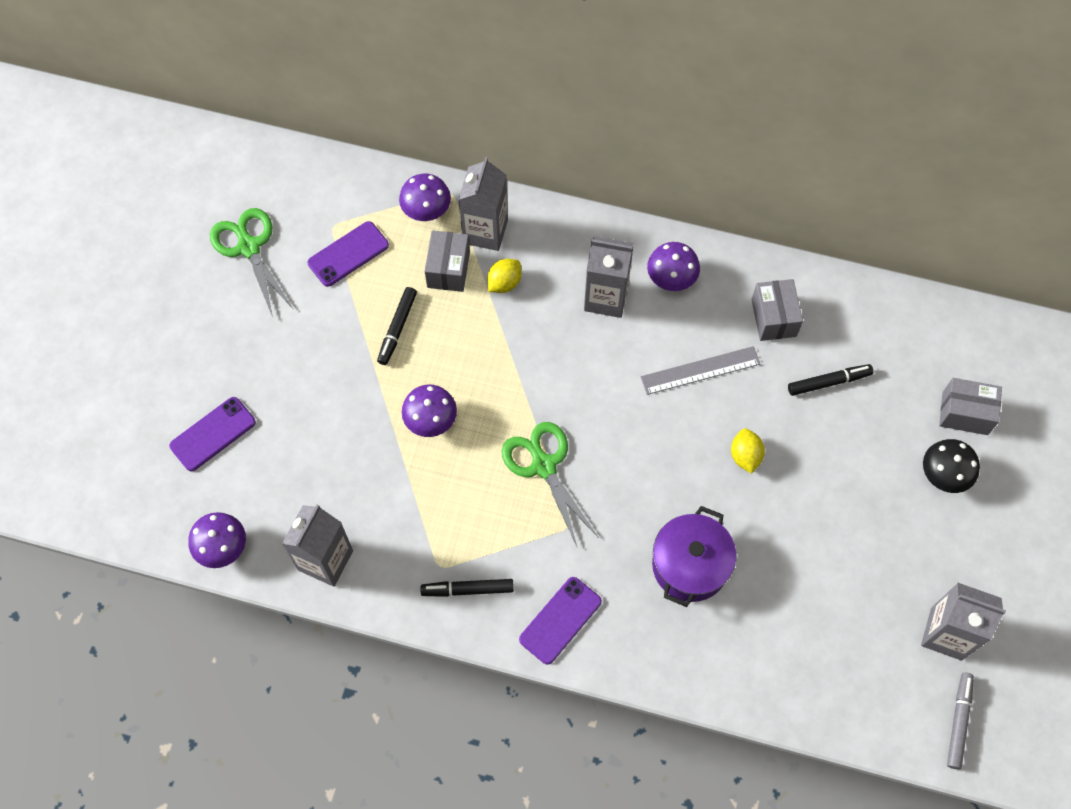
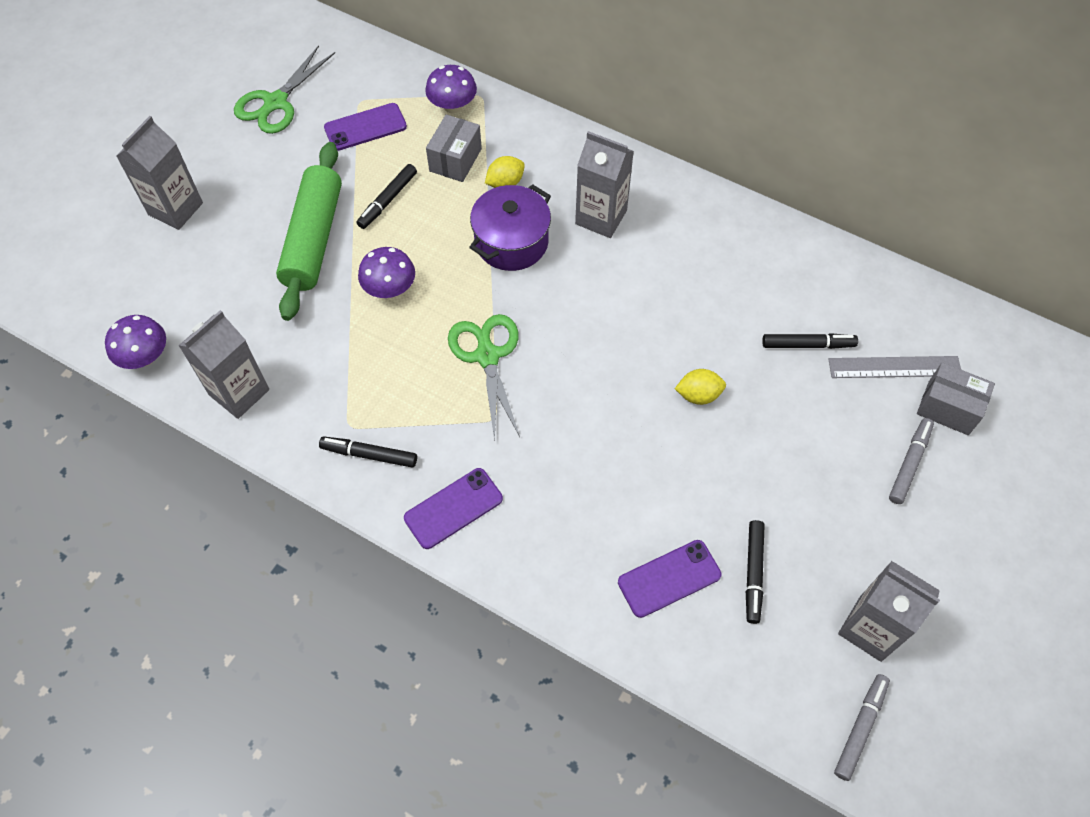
camera: 15 degrees right, 5 degrees down
purple phone [169,397,256,471] -> purple phone moved to [618,540,722,618]
green scissors [210,208,294,317] -> green scissors turned 135 degrees counterclockwise [234,45,335,134]
grey carton [458,157,508,251] -> grey carton moved to [116,116,203,230]
grey ruler [641,346,760,395] -> grey ruler moved to [828,356,961,378]
purple mushroom [647,242,700,291] -> none
purple pot [652,506,737,607] -> purple pot moved to [469,184,551,271]
yellow lemon [731,428,765,474] -> yellow lemon turned 75 degrees clockwise [675,369,726,405]
grey box [751,279,803,341] -> none
black mushroom [923,439,980,493] -> grey marker [889,418,934,504]
none -> green rolling pin [276,142,342,321]
none -> black marker [746,520,765,624]

